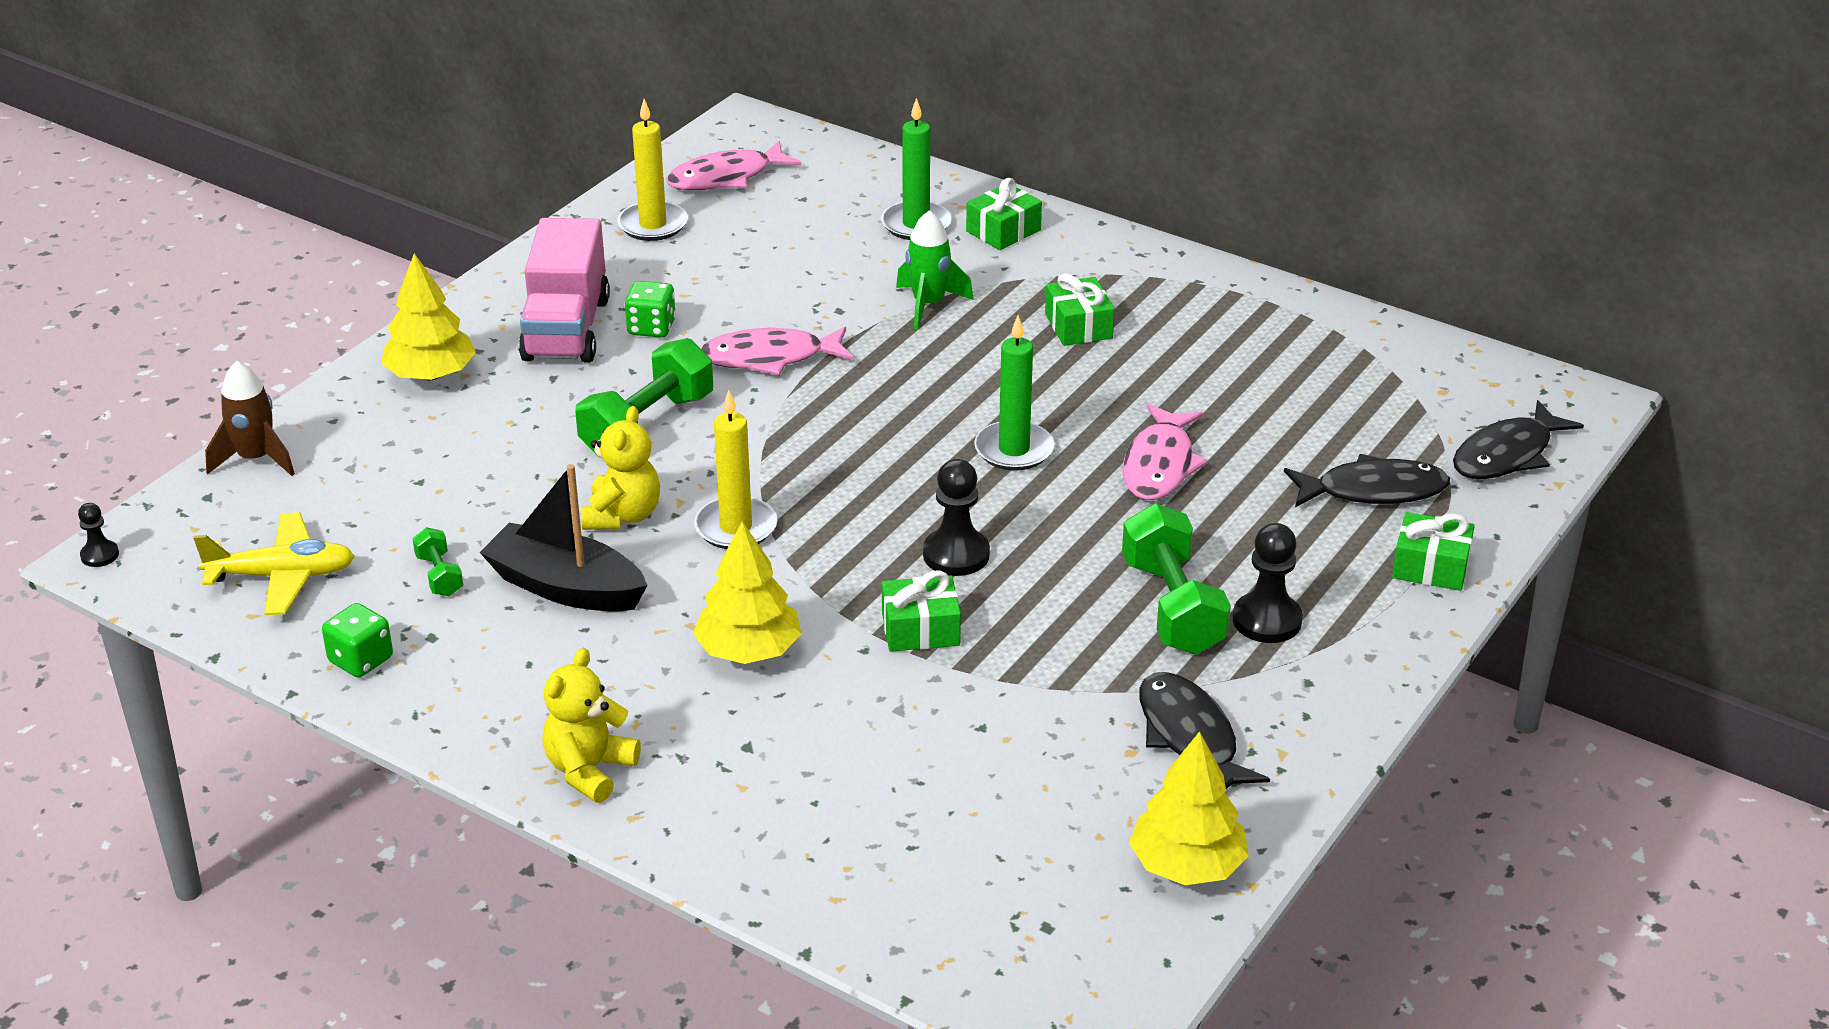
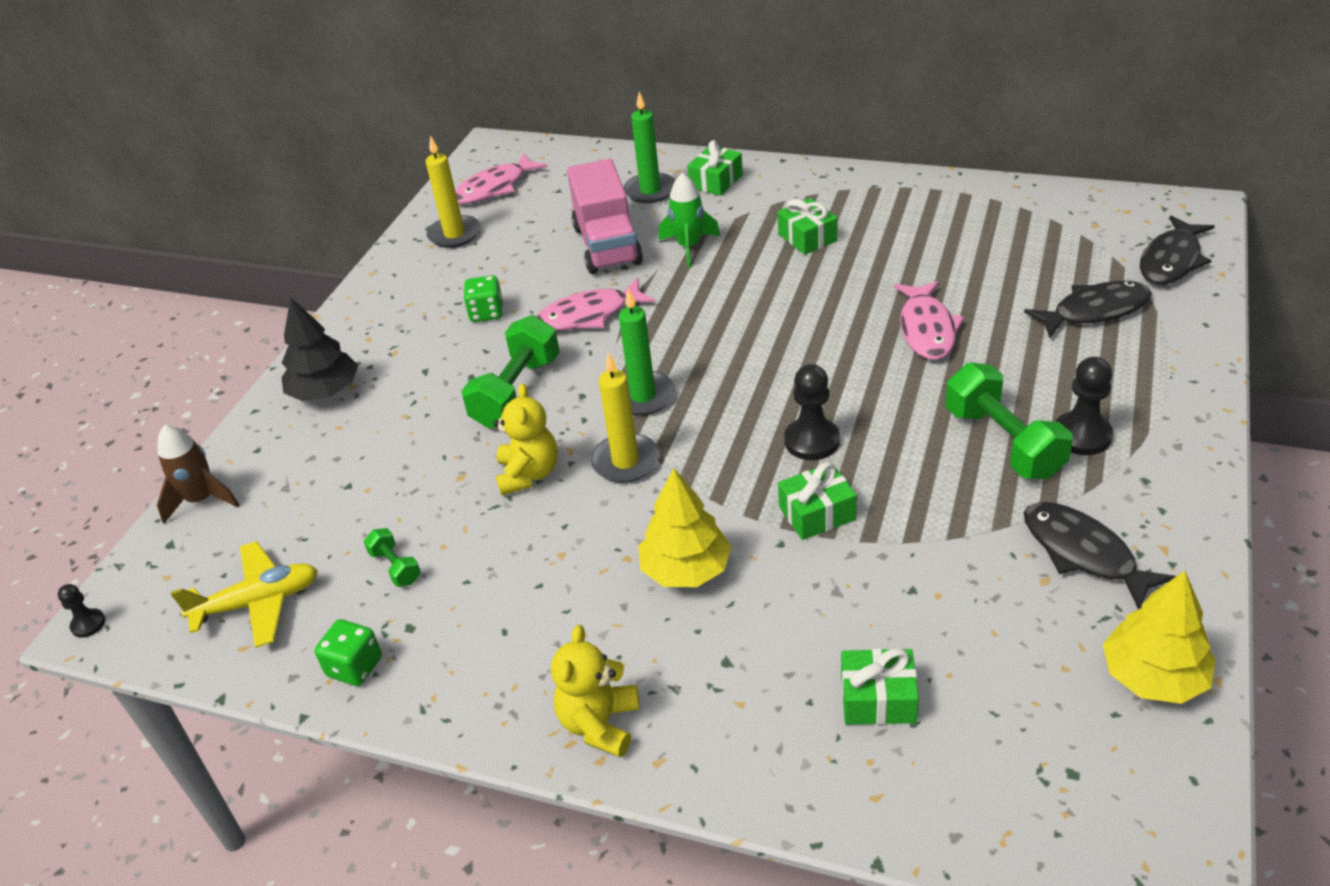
camera: 10 degrees left, 5 degrees up
yellow tree [381,253,476,380] -> black tree [281,297,358,401]
black boat [480,464,648,612] -> none
pink truck [519,218,610,363] -> pink truck moved to [567,159,643,274]
green candle [974,315,1054,471] -> green candle moved to [619,289,675,415]
green gift [1392,512,1475,591] -> green gift moved to [841,648,919,725]

